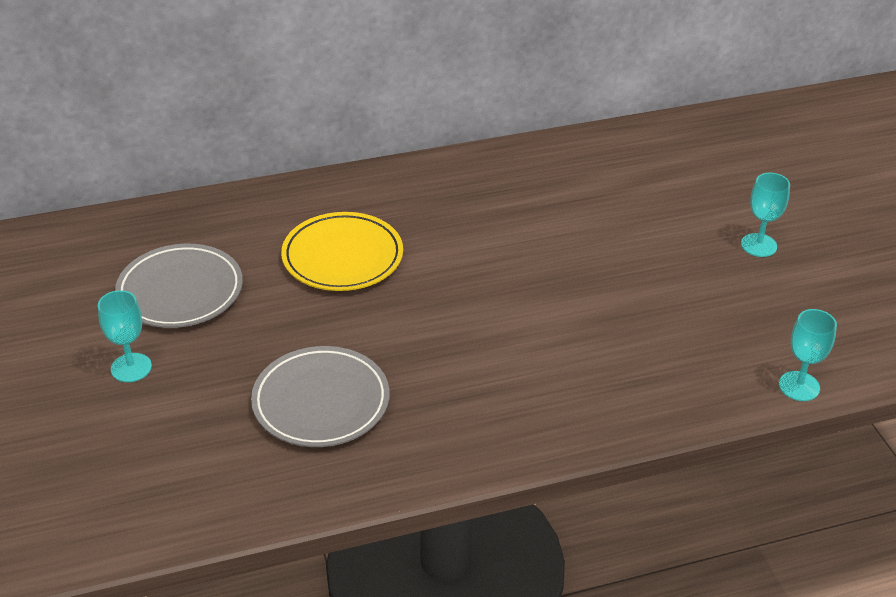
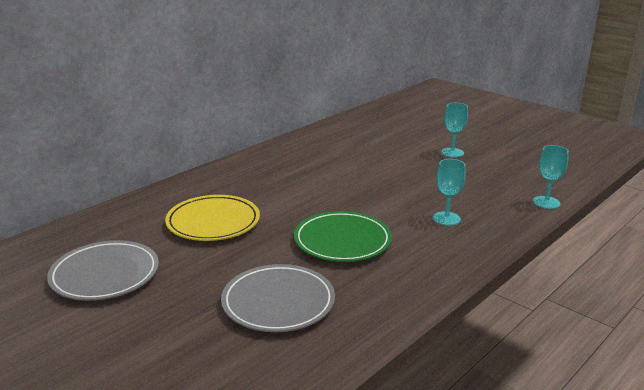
camera: 30 degrees left, 15 degrees down
turquoise goblet [98,290,152,382] -> turquoise goblet moved to [433,159,466,226]
none -> green plate [294,211,392,262]

